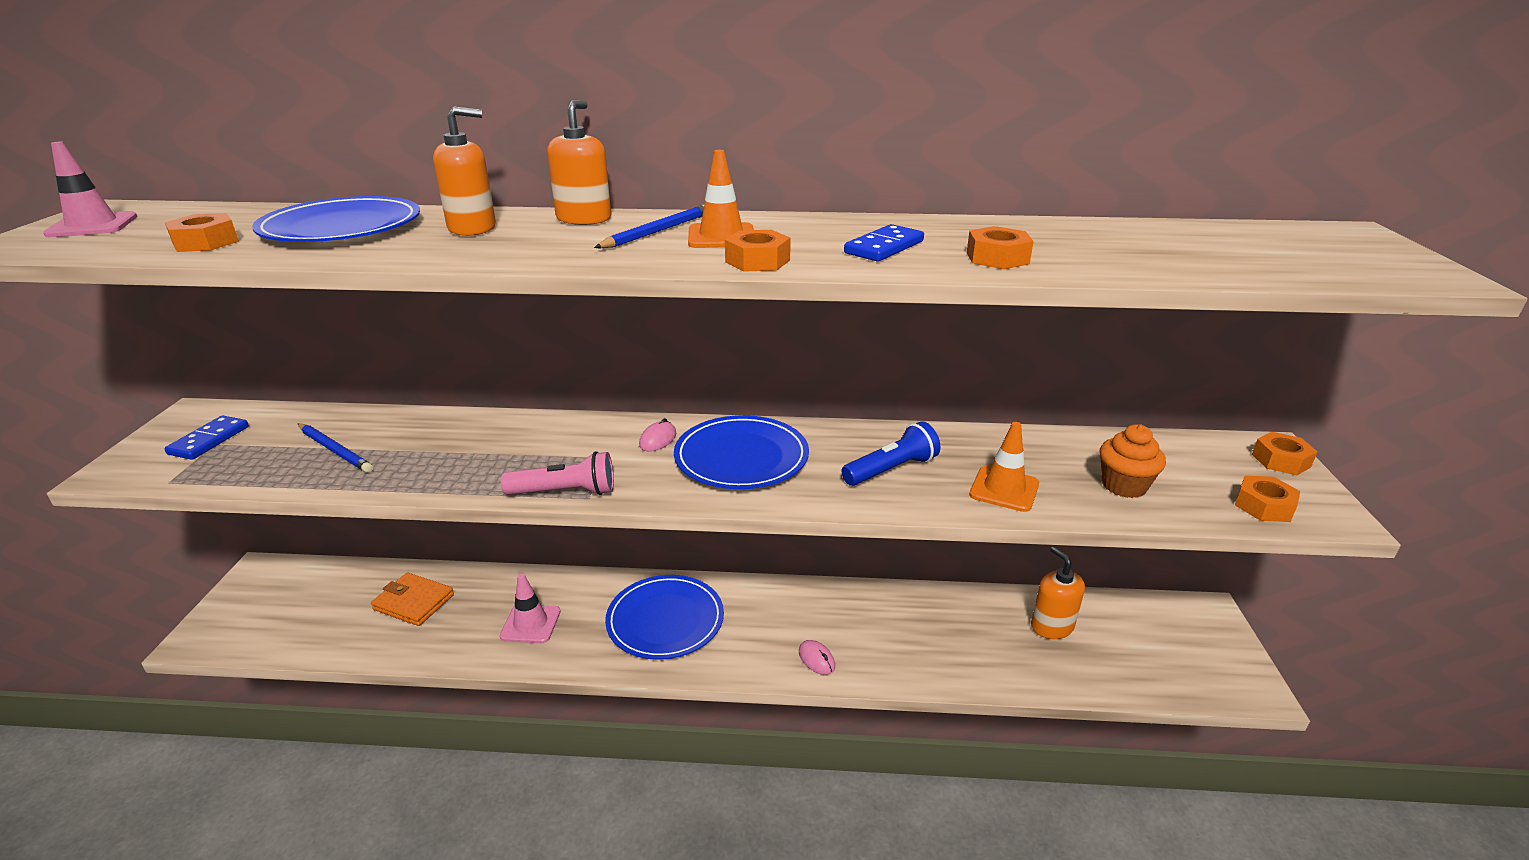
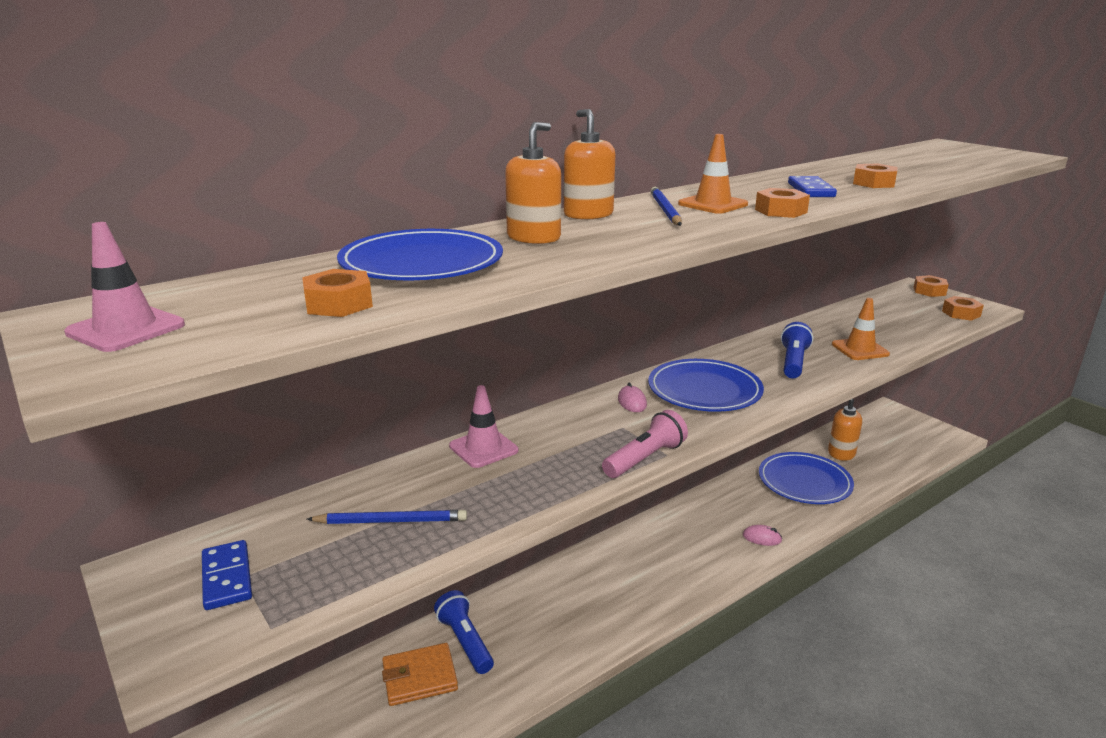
camera: 40 degrees left, 5 degrees down
pink traffic cone [500,574,561,643] -> pink traffic cone moved to [449,385,518,468]
blue plate [605,575,724,660] -> blue plate moved to [759,452,854,504]
orange cupcake [1099,424,1166,498] -> none
none -> blue flashlight [434,590,494,674]

